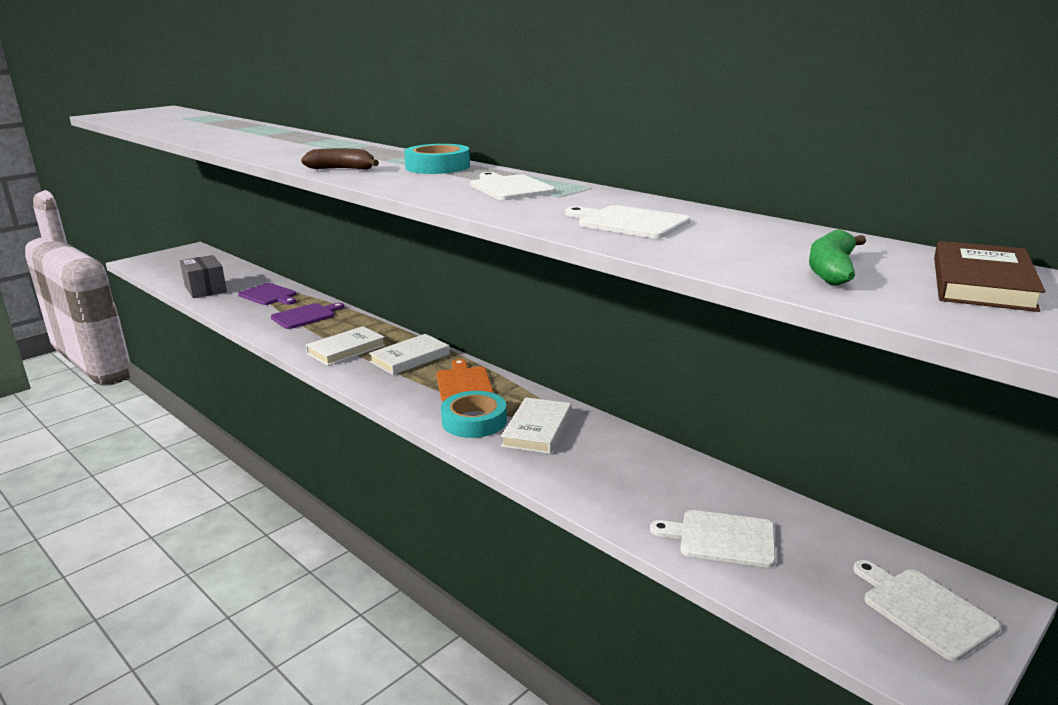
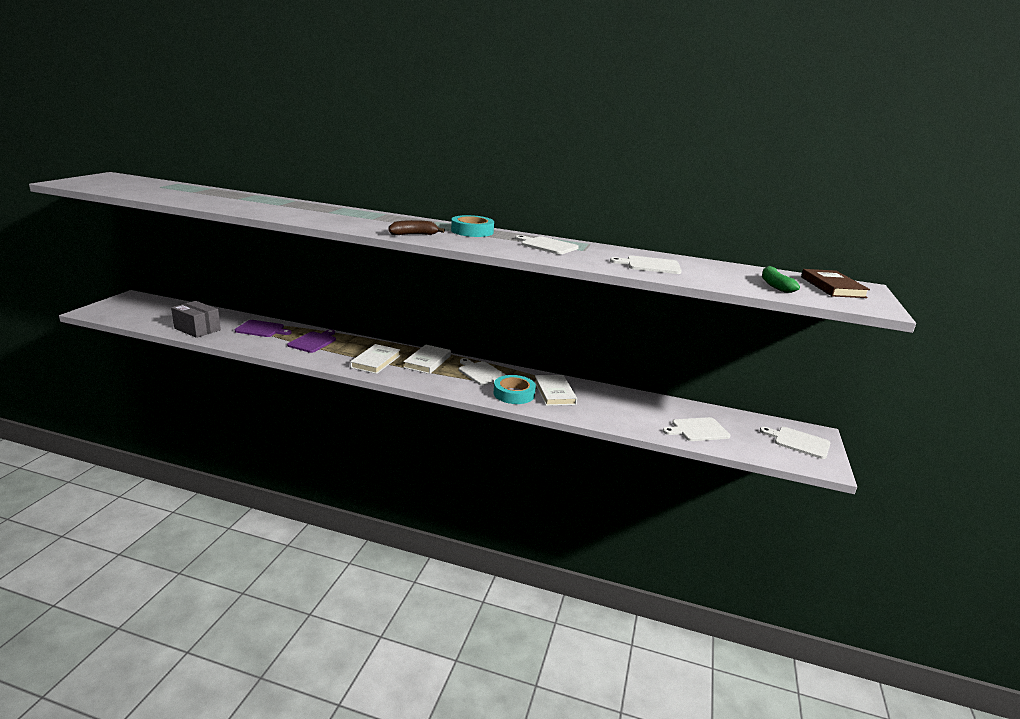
camera: 30 degrees left, 0 degrees up
orange cutting board [437,359,493,401] -> white cutting board [459,358,506,386]

